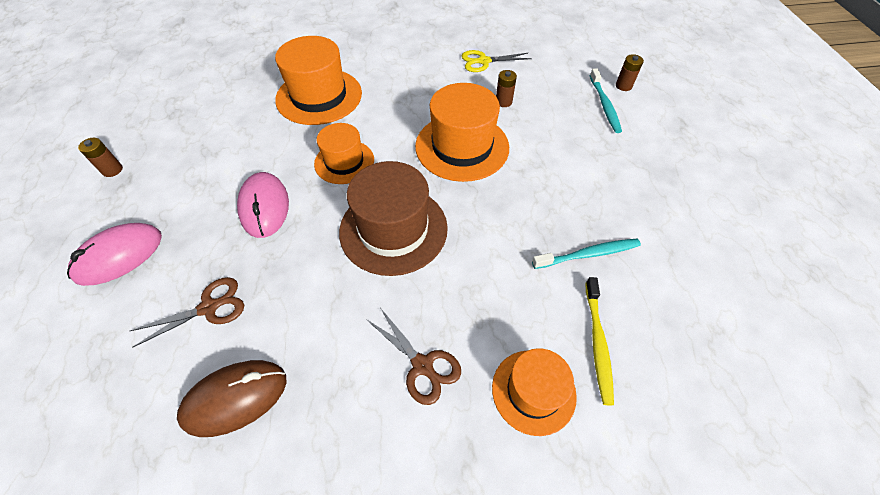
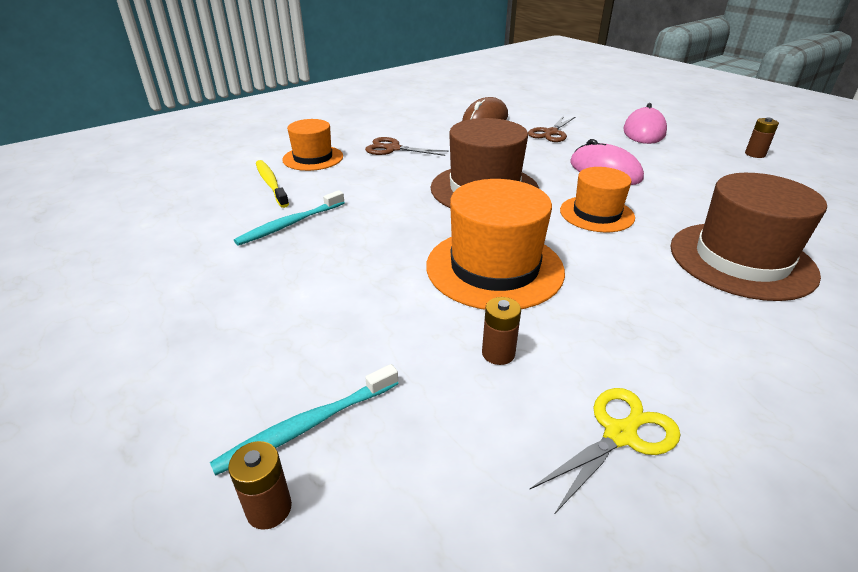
camera: 150 degrees right, 20 degrees down
orange hat [275,36,362,125] -> brown hat [670,173,827,301]
turquoise toothbrush [590,68,622,133] -> turquoise toothbrush turned 90 degrees counterclockwise [210,364,399,476]

